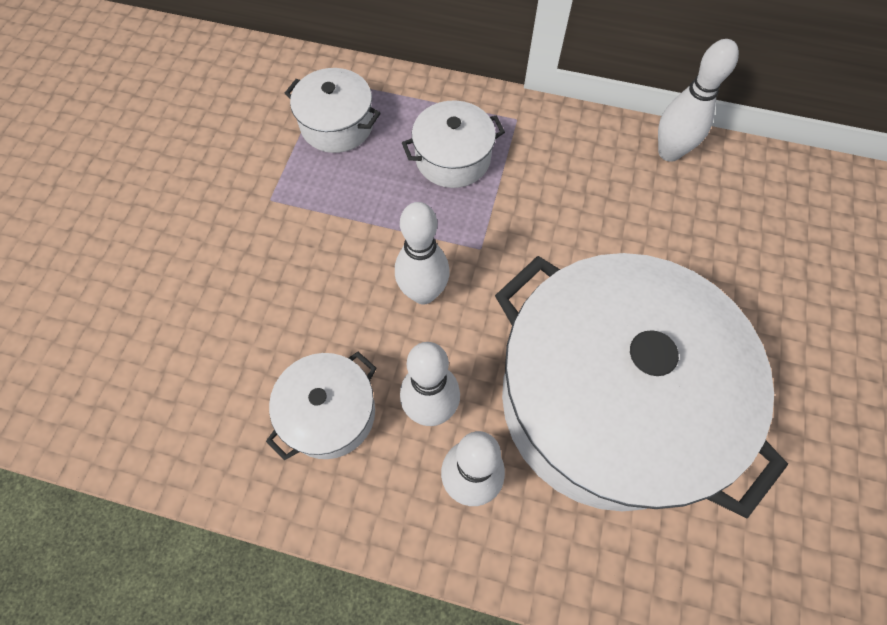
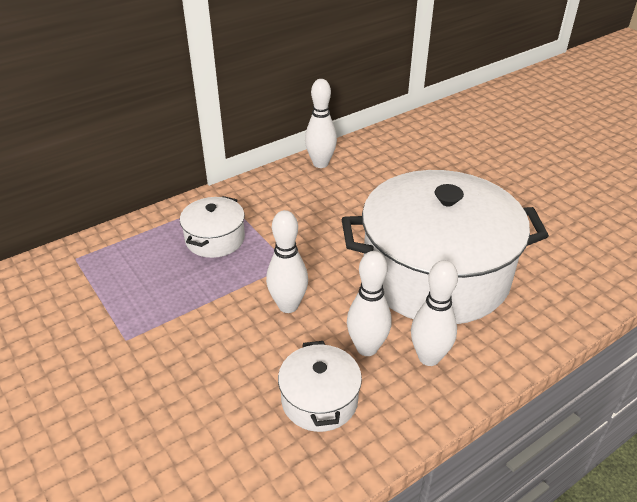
camera: 50 degrees left, 25 degrees down
white pot [284,68,381,153] -> none

